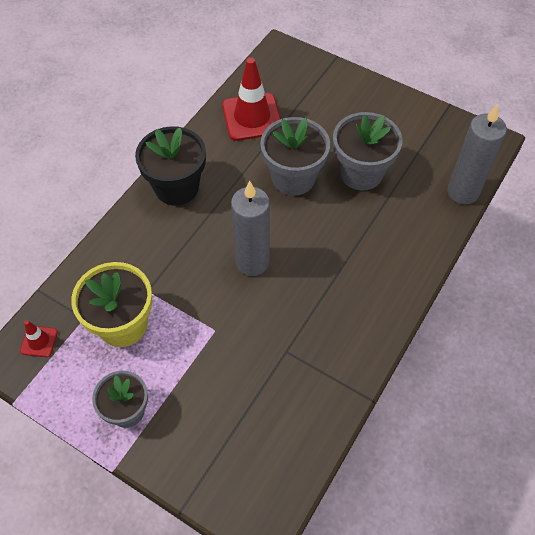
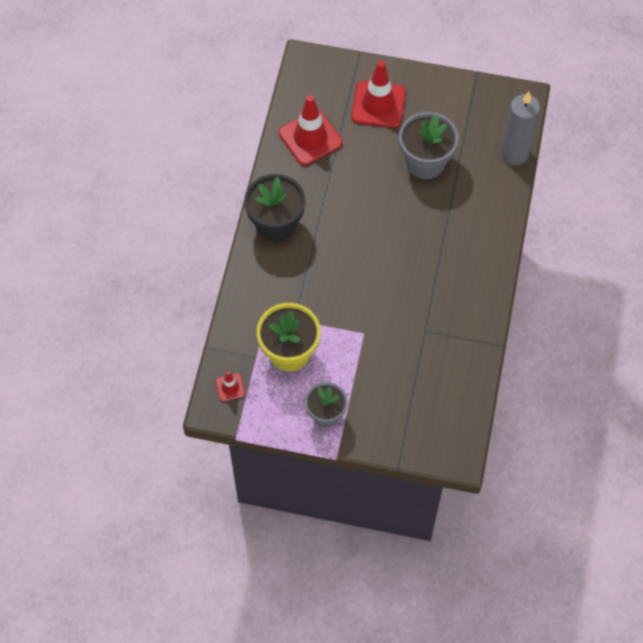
camera: 20 degrees left, 5 degrees up
grey candle [231,181,270,276] -> none
grey flower pot [260,117,330,196] -> none
none -> red traffic cone [351,61,406,128]

